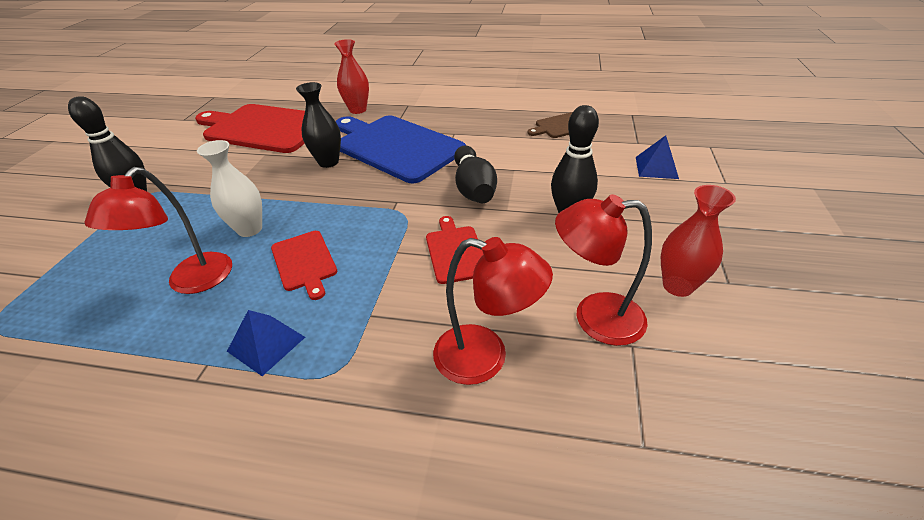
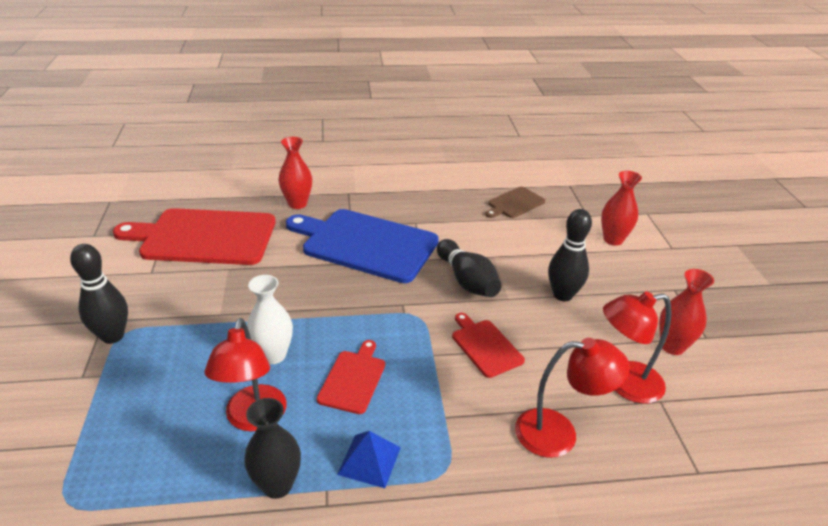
camera: 20 degrees left, 5 degrees down
red cutting board [271,231,337,300] -> red cutting board turned 120 degrees counterclockwise [317,340,385,414]
black vase [296,82,341,168] -> black vase moved to [244,398,301,499]
blue pyramid [636,135,679,179] -> red vase [601,171,642,246]

